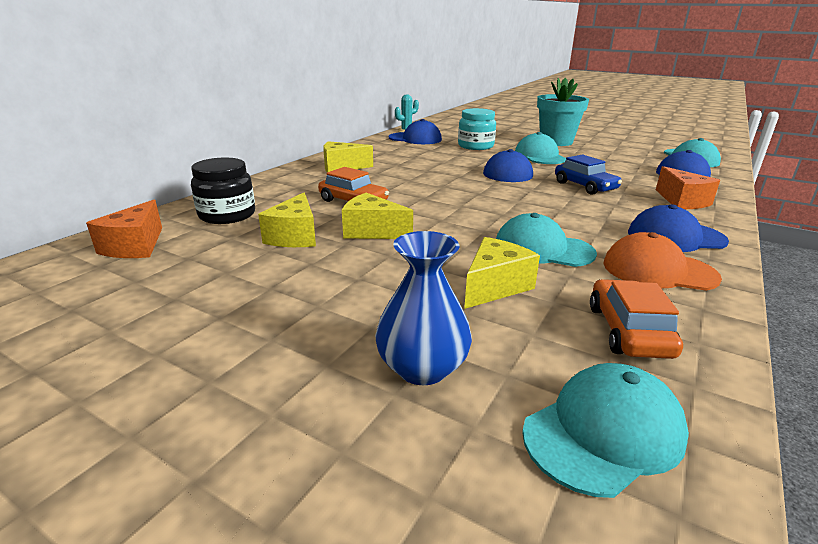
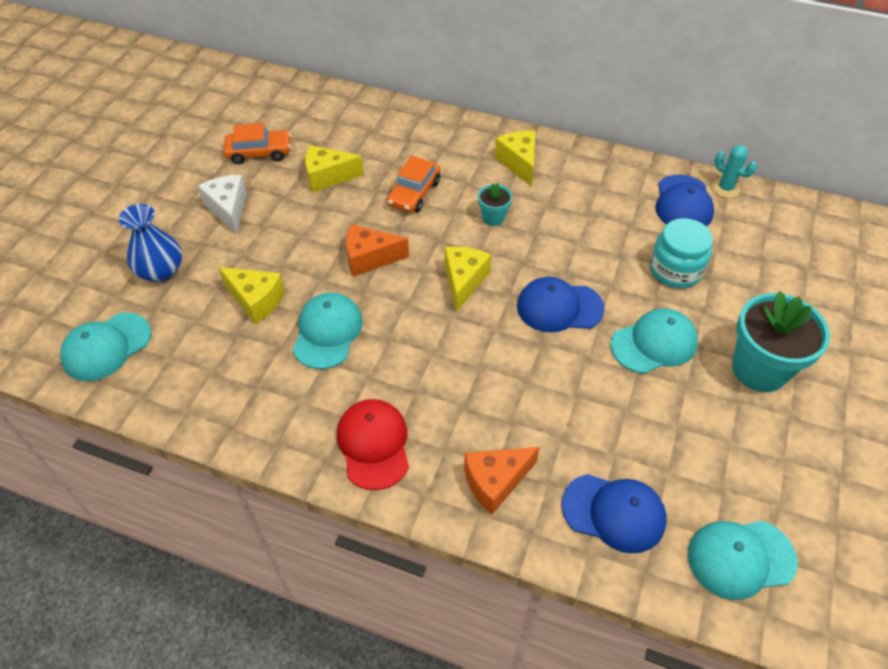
camera: 80 degrees right, 25 degrees up
orange cheese [86,200,162,258] -> orange cheese moved to [346,224,409,277]
black jar [191,158,255,224] -> none
yellow cheese [342,193,413,239] -> yellow cheese moved to [445,246,491,312]
turquoise cap [522,363,689,498] -> turquoise cap turned 90 degrees clockwise [60,312,151,381]
blue car [555,155,622,195] -> none
orange car [590,279,683,359] -> orange car moved to [224,123,291,164]
orange cap [603,232,722,291] -> none
blue cap [628,204,729,252] -> red cap [337,399,409,490]
none -> white cheese [198,175,247,234]
none -> turquoise flower pot [478,183,512,226]

